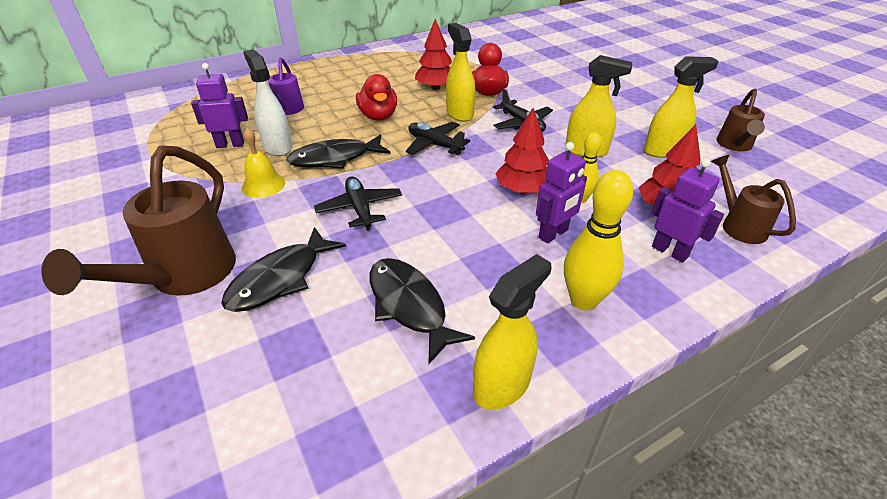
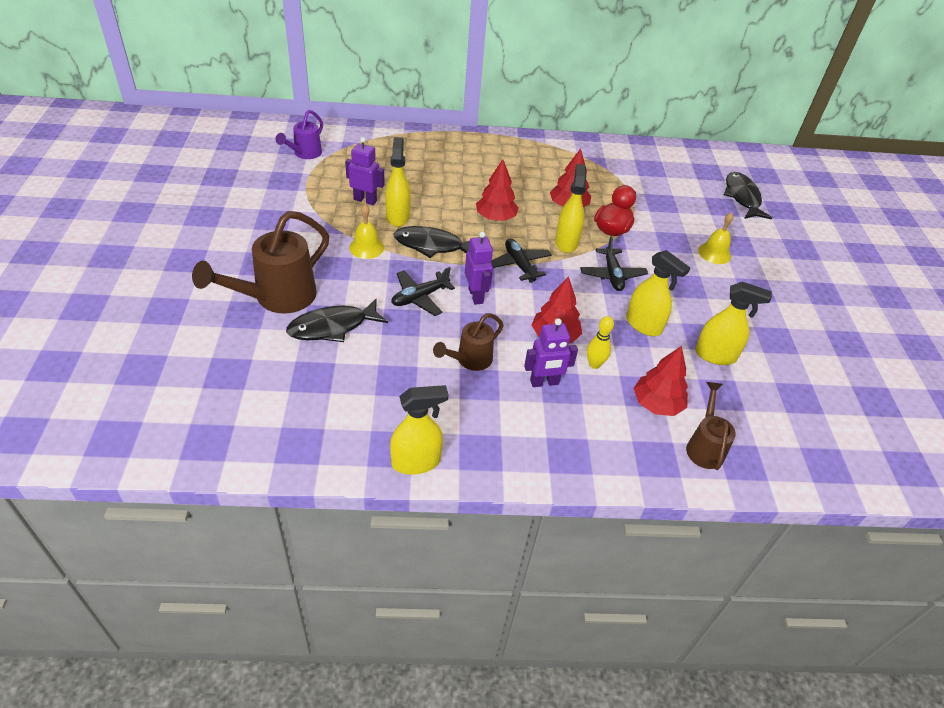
camera: 25 degrees right, 5 degrees up
white spray bottle [243,49,292,156] -> yellow spray bottle [385,137,410,227]
purple watering can [268,57,304,115] -> purple watering can moved to [275,110,323,159]
black plane [314,176,402,230] -> black plane turned 135 degrees counterclockwise [391,267,455,316]
red duck [356,74,397,121] -> red tree [476,159,519,221]
black fish [369,258,475,364] -> black fish moved to [724,172,772,219]
yellow bowling pin [564,170,633,311] -> none
purple robot [651,158,724,263] -> purple robot moved to [465,232,493,305]
brown watering can [717,88,765,152] -> brown watering can moved to [433,313,504,371]
none -> yellow bell [698,212,734,264]

